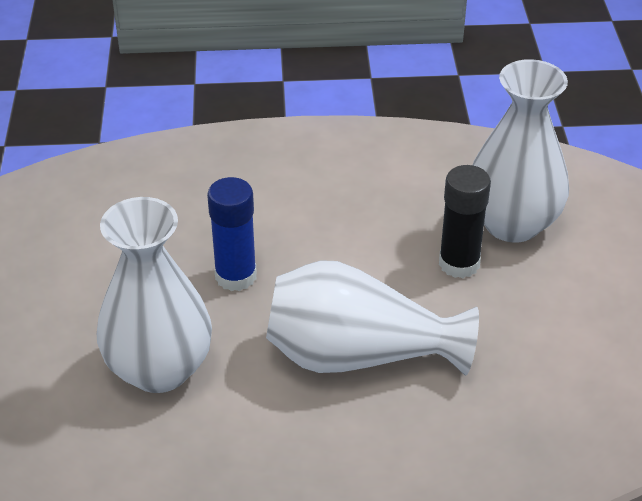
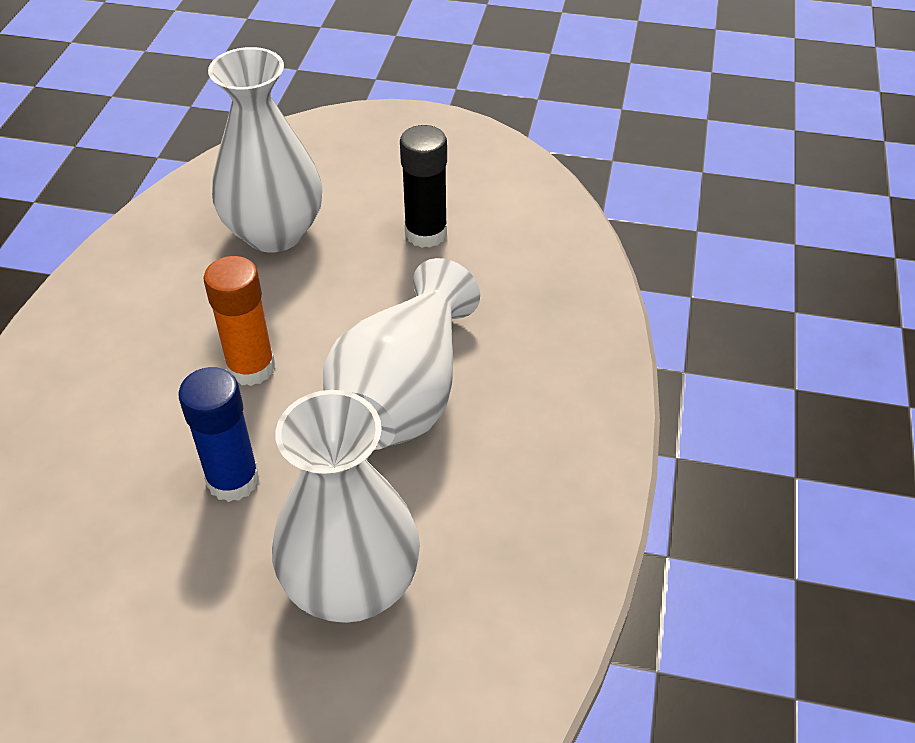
camera: 75 degrees left, 5 degrees up
black glue stick [439,165,491,278] -> black glue stick moved to [400,125,447,248]
none -> orange glue stick [203,256,276,386]

